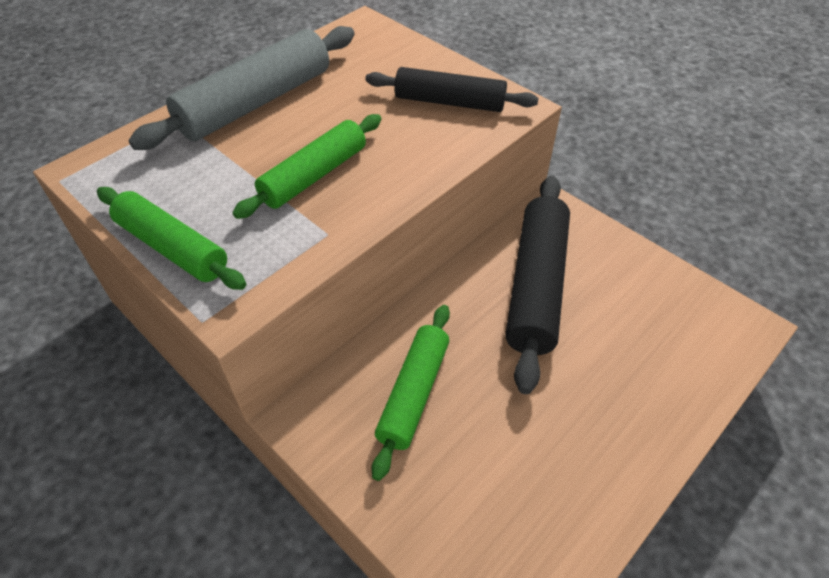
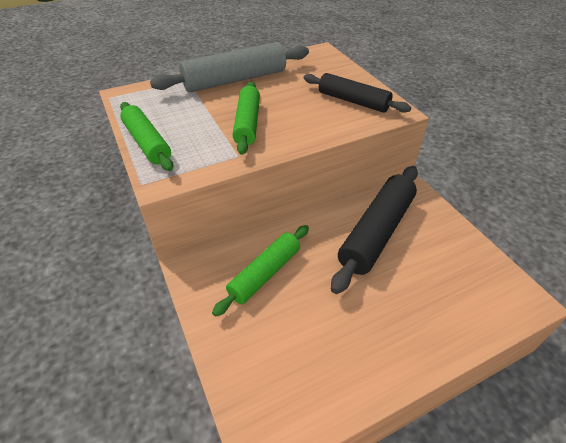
camera: 20 degrees right, 5 degrees down
green rolling pin [233,114,382,219] -> green rolling pin turned 60 degrees counterclockwise [233,82,260,155]

